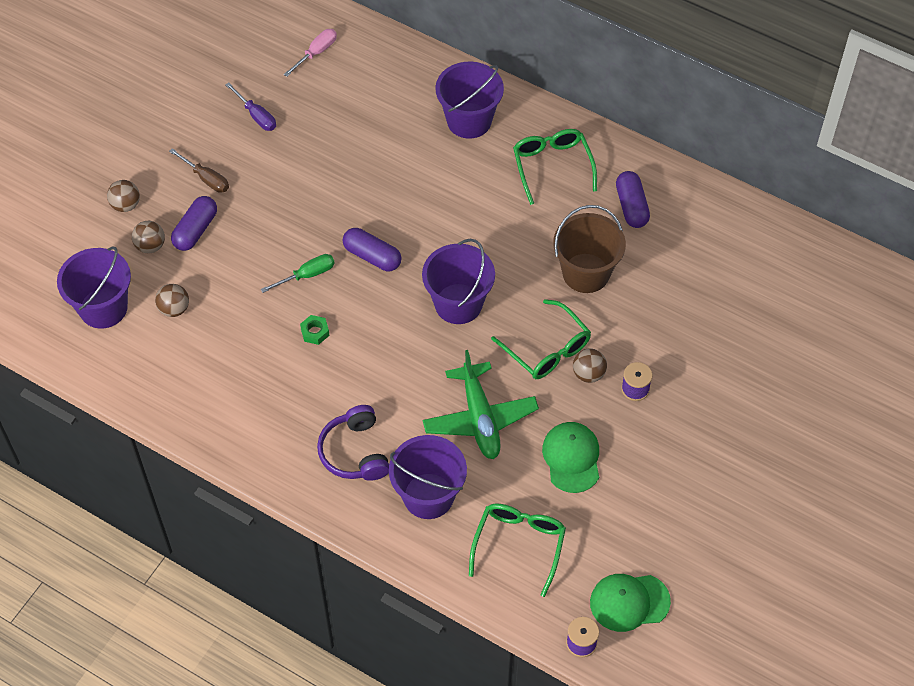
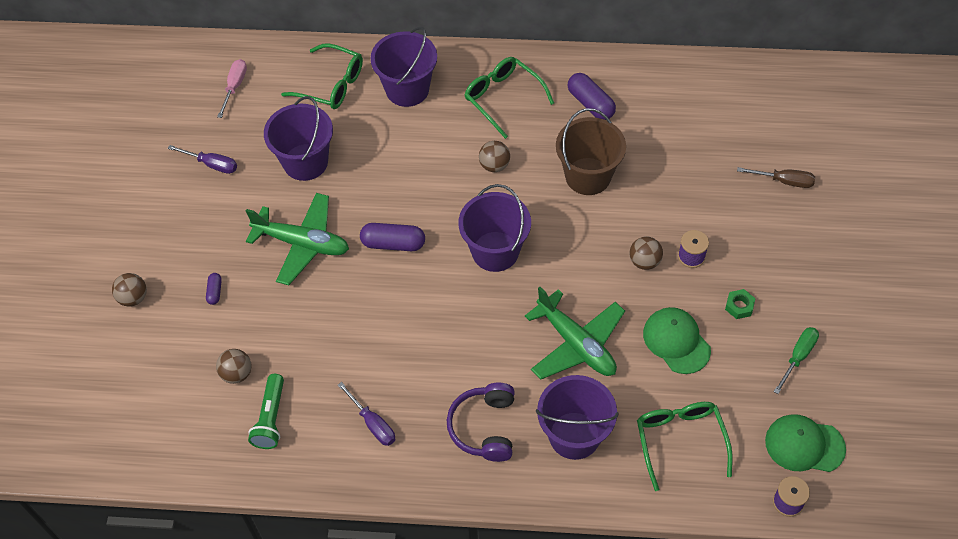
camera: 25 degrees left, 0 degrees up
purple bucket [57,247,131,329] -> purple bucket moved to [264,96,333,181]
brown ball [132,221,165,253] -> brown ball moved to [479,141,510,172]
brown screwdriver [169,148,229,193] -> brown screwdriver moved to [737,167,815,188]
purple capsule [171,196,217,251] -> purple capsule [206,273,222,305], size x0.52
green screwdriver [261,254,335,293] -> green screwdriver moved to [773,327,819,394]
green nut [300,315,330,345] -> green nut moved to [725,289,756,319]
purple headphones [317,405,389,481] -> purple headphones turned 45 degrees clockwise [447,383,515,462]
green glasses [491,299,591,379] -> green glasses moved to [281,43,363,109]
green cap [590,574,671,632] -> green cap turned 45 degrees clockwise [765,414,846,472]
none -> green plane [246,193,349,285]
none -> green flashlight [248,374,284,449]
none -> purple screwdriver [338,382,395,446]

